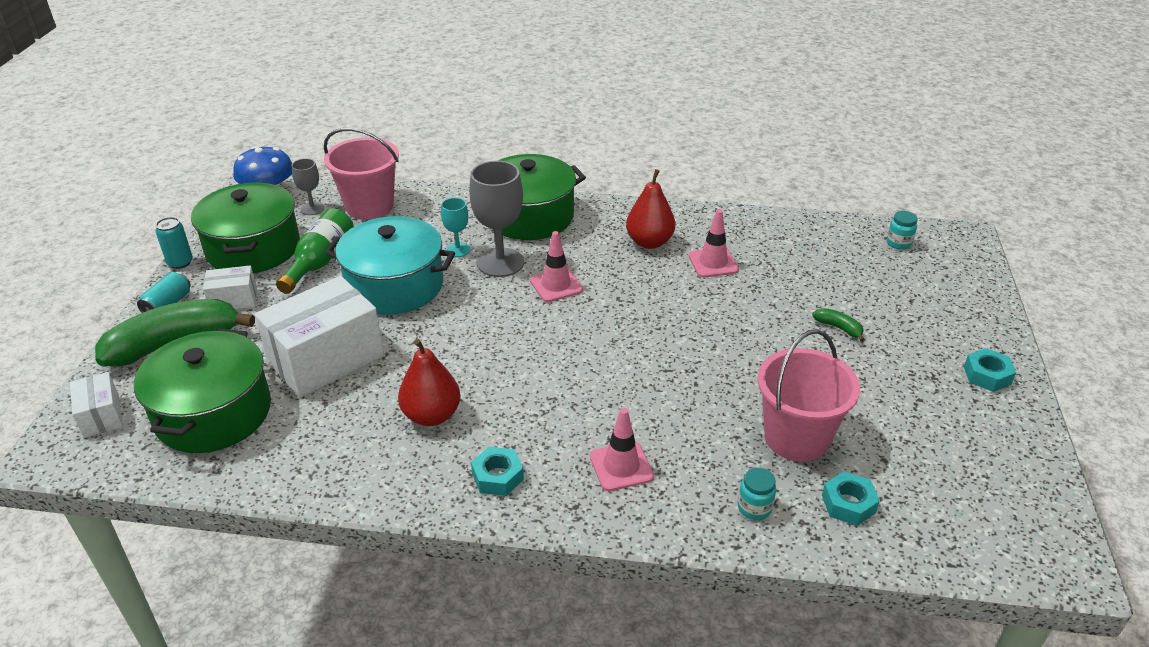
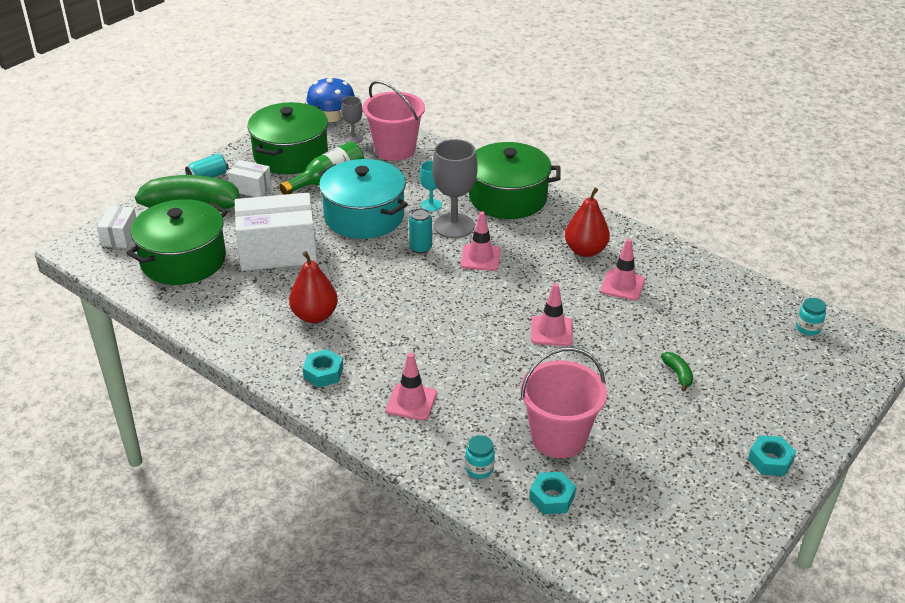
camera: 30 degrees right, 0 degrees up
turquoise can [155,217,193,269] -> turquoise can moved to [409,208,432,254]
none -> pink traffic cone [531,283,572,346]

